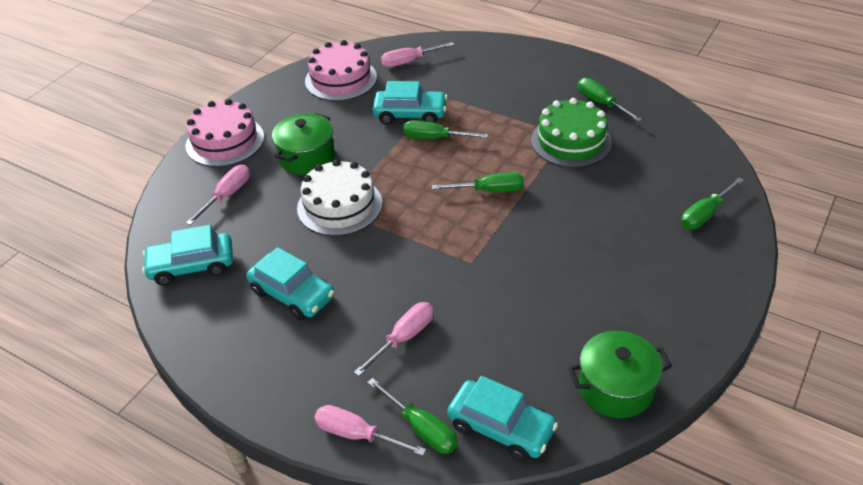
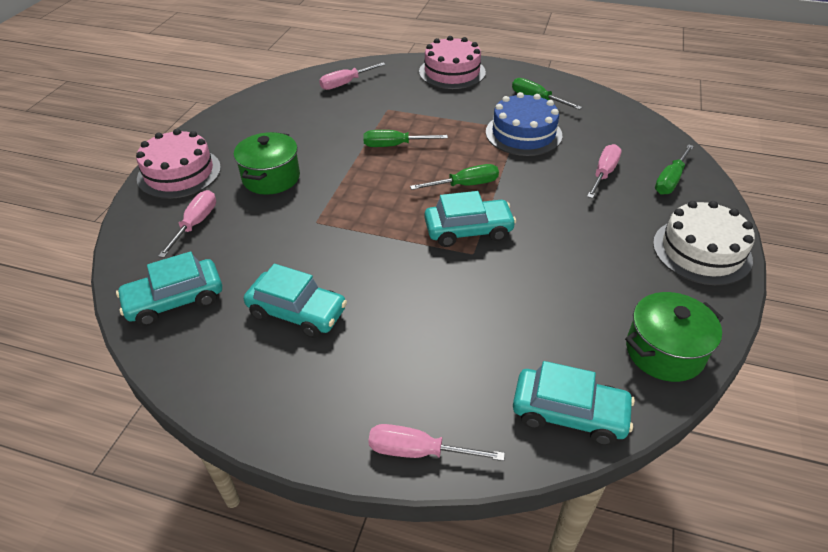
camera: 15 degrees left, 0 degrees up
white cake [297,159,382,236] -> white cake moved to [653,201,755,285]
pink cake [305,40,377,101] -> pink cake moved to [419,36,486,89]
pink screwdriver [354,302,434,376] -> pink screwdriver moved to [587,144,622,199]
green screwdriver [367,378,458,454] -> none
turquoise car [372,81,448,125] -> turquoise car moved to [424,191,516,247]
green cake [531,98,612,168] -> blue cake [486,92,562,156]

